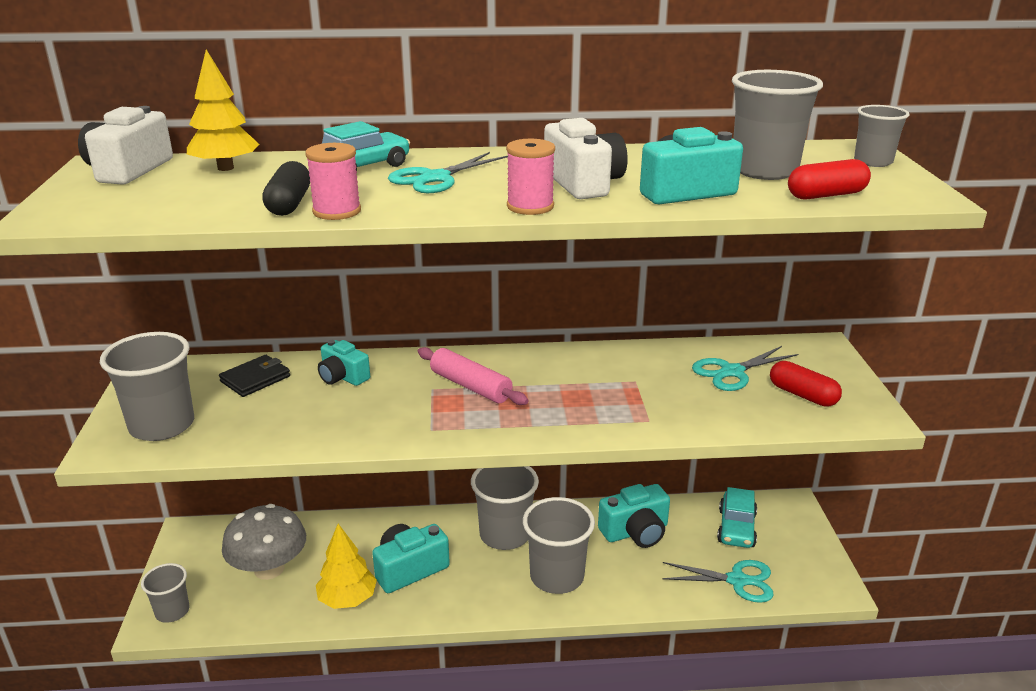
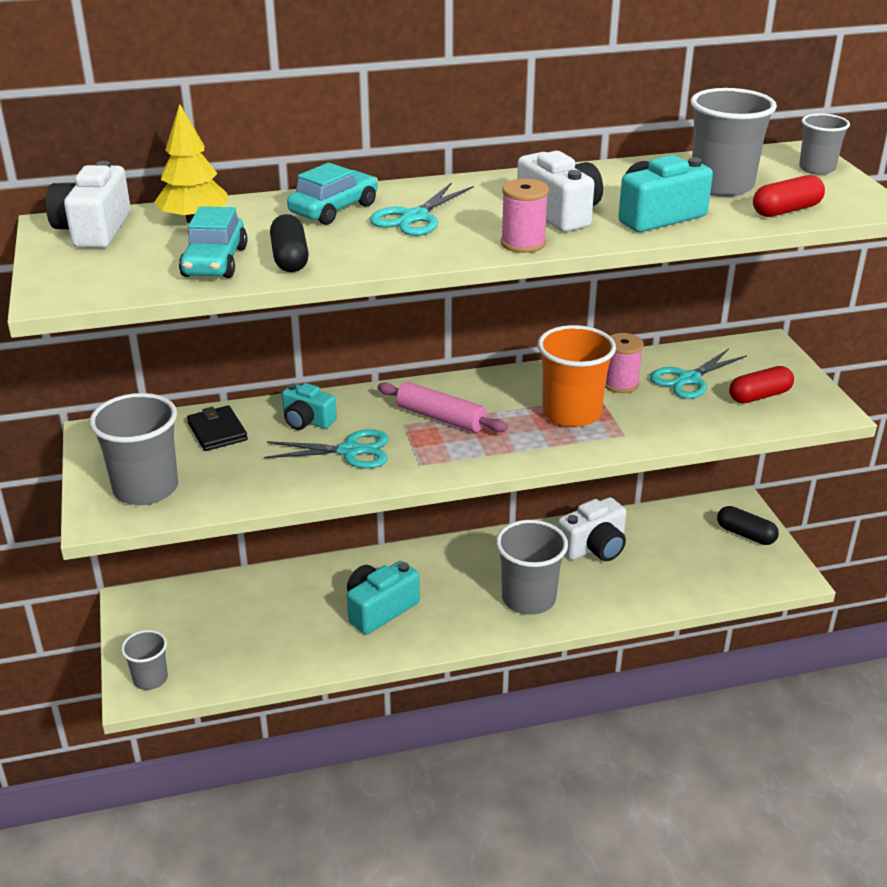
camera: 10 degrees left, 5 degrees up
black wallet [219,355,290,397] -> black wallet turned 60 degrees counterclockwise [187,405,248,451]
grey mushroom [222,504,306,580] -> none
pink spool [305,143,361,220] -> pink spool moved to [605,333,644,393]
yellow tree [316,524,377,609] -> none
grey cup [471,466,539,550] -> none
turquoise camera [598,484,670,548] -> white camera [557,497,626,561]
turquoise scissors [662,560,774,603] -> turquoise scissors moved to [264,429,388,469]
turquoise car [717,487,757,548] -> turquoise car moved to [179,206,248,278]
red capsule [770,361,842,407] -> red capsule turned 60 degrees counterclockwise [729,366,794,403]
none -> orange cup [538,325,616,427]
none -> black capsule [717,506,779,545]

